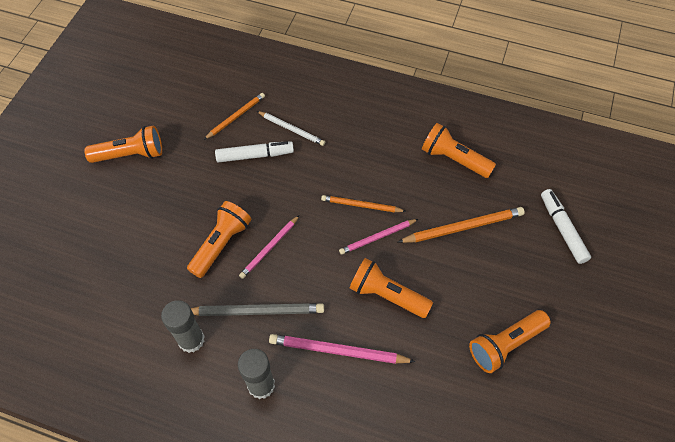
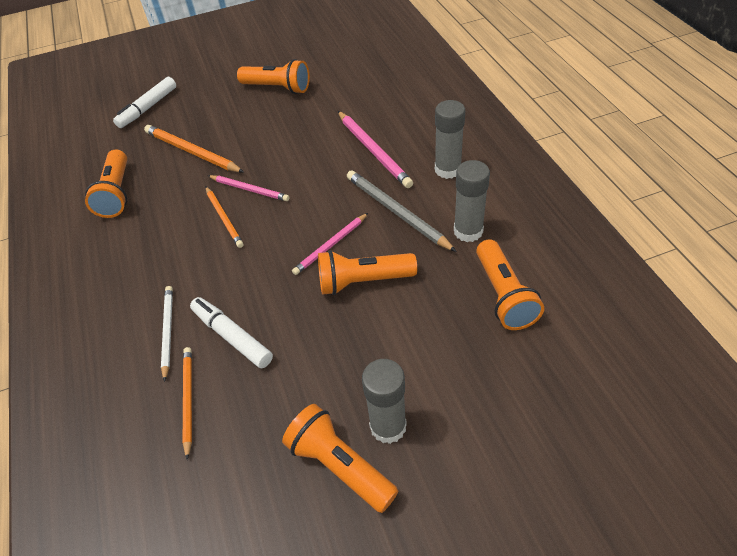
camera: 125 degrees left, 10 degrees down
orange pencil [204,93,265,140] -> orange pencil turned 75 degrees clockwise [183,347,192,460]
pink pencil [239,216,299,279] -> pink pencil turned 135 degrees clockwise [292,213,368,275]
orange flashlight [350,258,433,318] -> orange flashlight moved to [476,239,544,330]
none -> grey glue stick [362,359,407,444]

